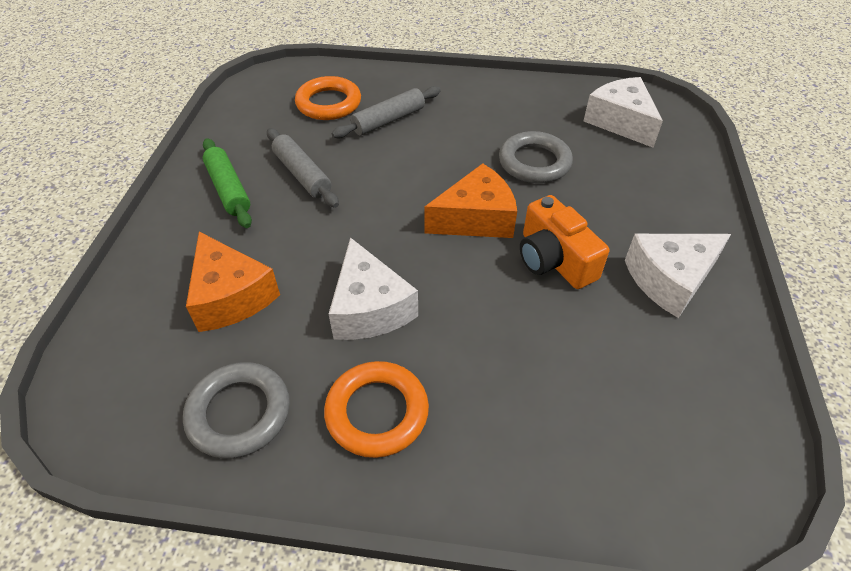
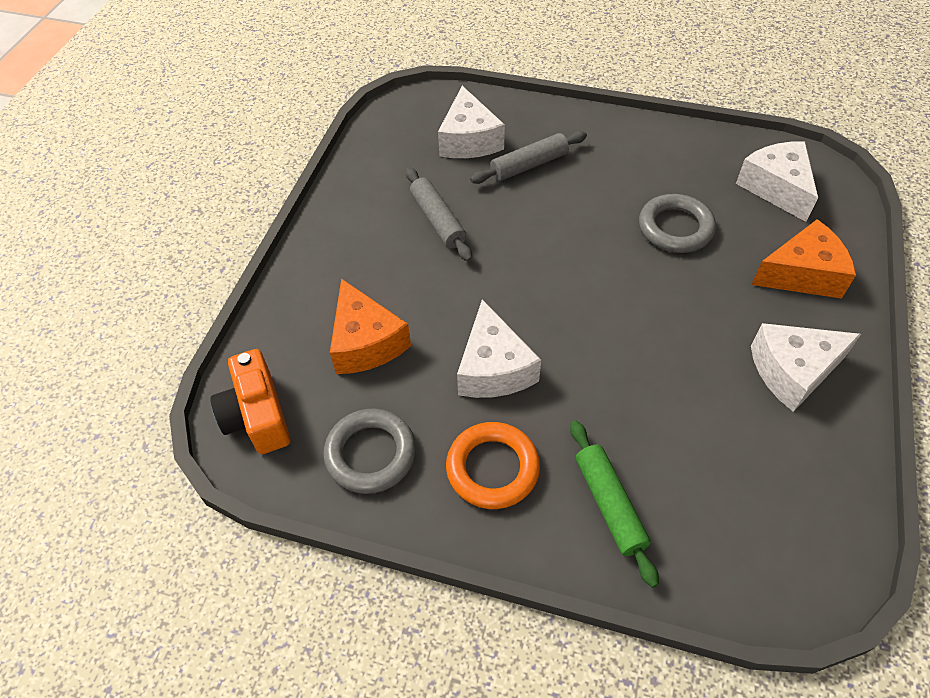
camera: 10 degrees right, 5 degrees up
green rolling pin [203,138,252,228] -> green rolling pin moved to [570,420,659,588]
orange ring [295,76,361,120] -> white cheese [438,86,505,158]
orange cheese [425,163,517,238] -> orange cheese moved to [751,219,856,299]
orange camera [520,195,609,289] -> orange camera moved to [210,349,291,454]

